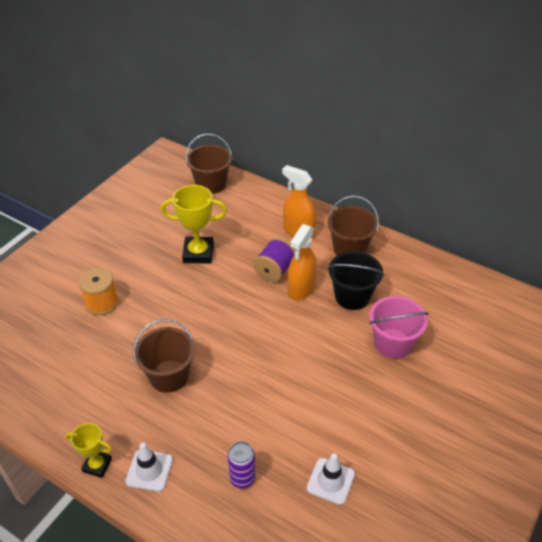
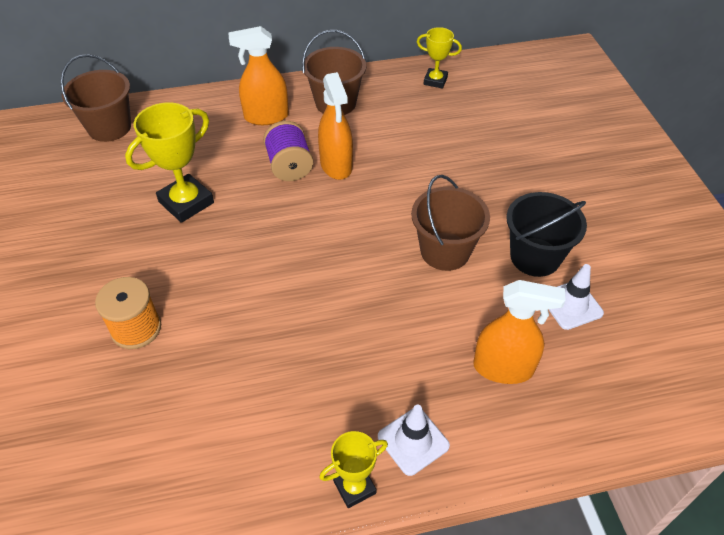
camera: 45 degrees left, 5 degrees up
brown bucket [133,319,195,393] -> brown bucket moved to [411,175,490,271]
purple can [228,441,256,489] -> orange spray bottle [473,280,565,384]
black bucket [328,251,384,310] -> black bucket moved to [506,192,587,277]
pink bucket [369,296,429,359] -> none
none -> yellow trophy [417,27,462,89]

